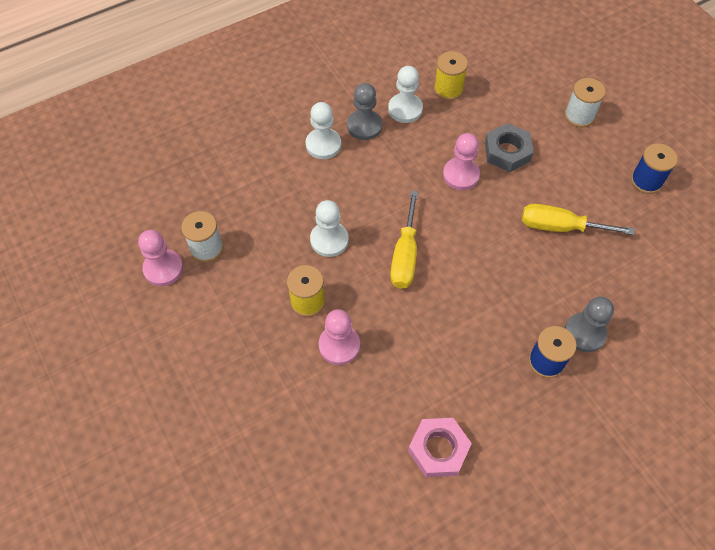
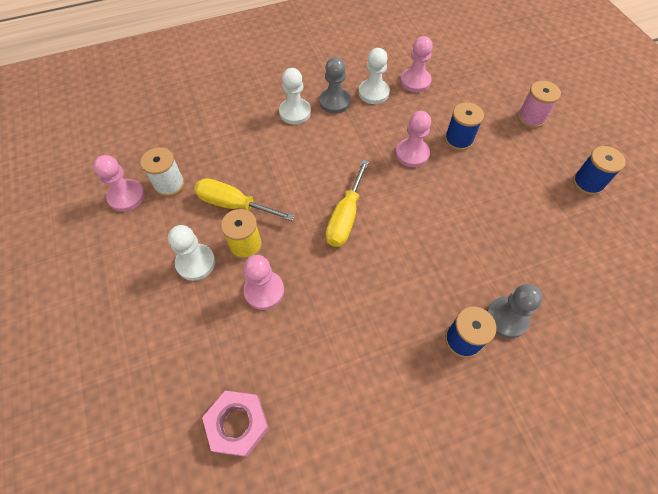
camera: 10 degrees right, 0 degrees up
white pawn [310,200,349,257] -> white pawn moved to [168,225,215,281]
pink nut [408,418,472,477] -> pink nut moved to [202,391,269,457]
yellow spool [434,51,468,100] -> pink pawn [400,36,433,92]
grey nut [485,123,533,172] -> blue spool [445,102,484,151]
yellow screwdriver [522,204,635,235] -> yellow screwdriver moved to [194,178,294,221]
white spool [565,78,606,127] -> pink spool [517,81,561,128]

